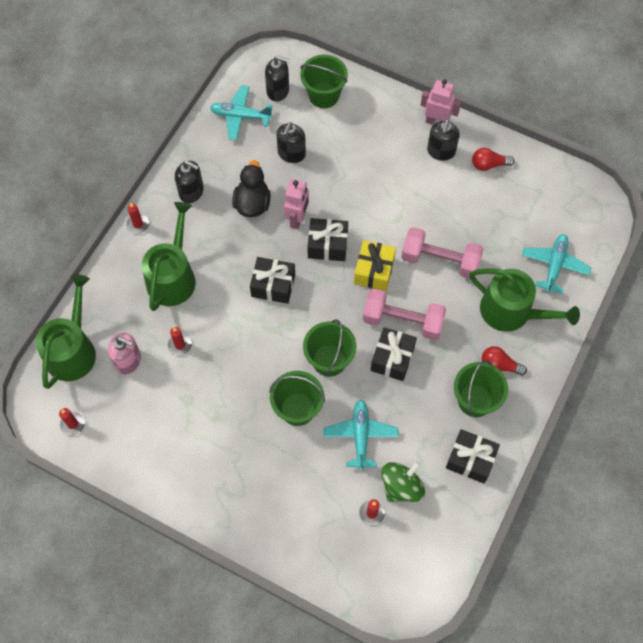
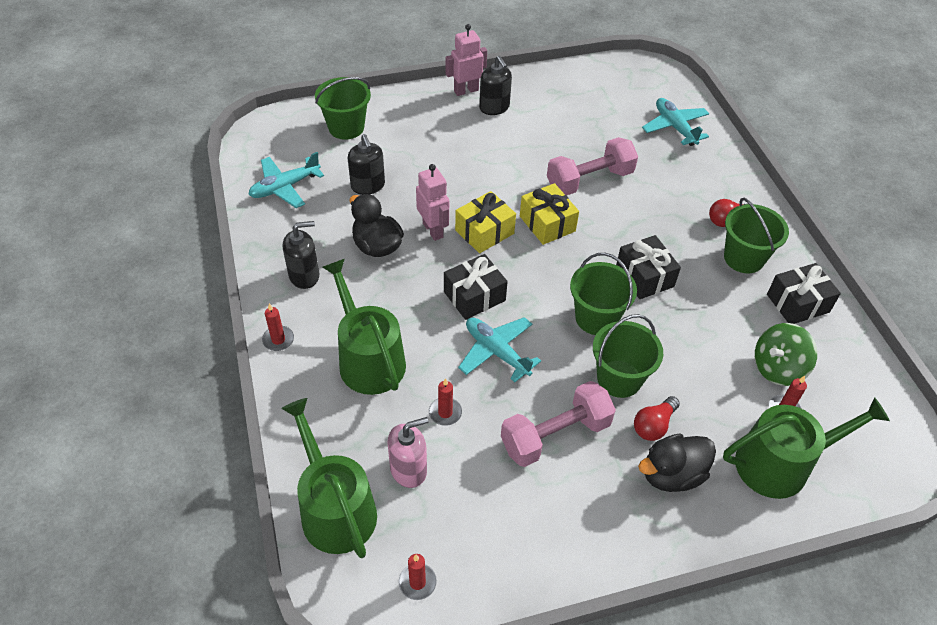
camera: 45 degrees left, 15 degrees down
black soap dispenser [265,56,290,101] -> none
black gift [307,218,348,261] -> yellow gift [455,191,516,253]
turquoise plane [324,399,398,471] -> turquoise plane moved to [458,317,541,382]
pink dumbbell [363,289,446,340] -> pink dumbbell moved to [501,381,616,467]
green spinning top [381,461,425,502] -> green spinning top turned 120 degrees counterclockwise [755,323,817,386]
green watering can [469,269,580,332] -> green watering can moved to [723,397,890,499]
red light bulb [472,148,514,171] -> red light bulb moved to [634,396,680,441]
none -> black duck [638,434,716,492]

